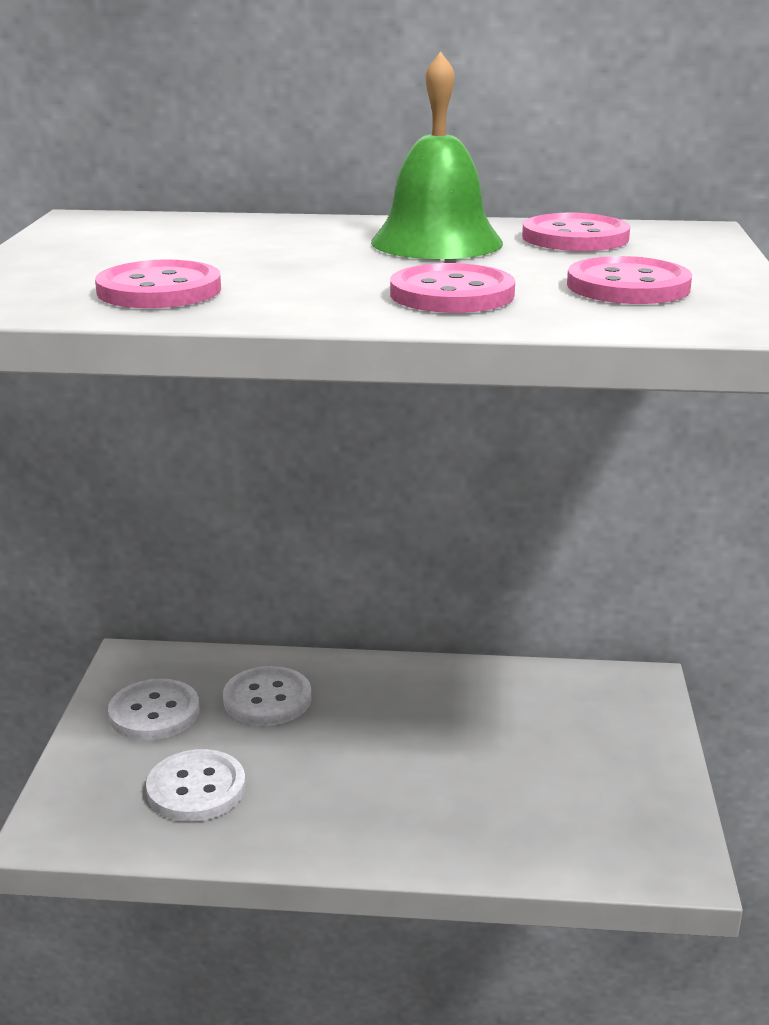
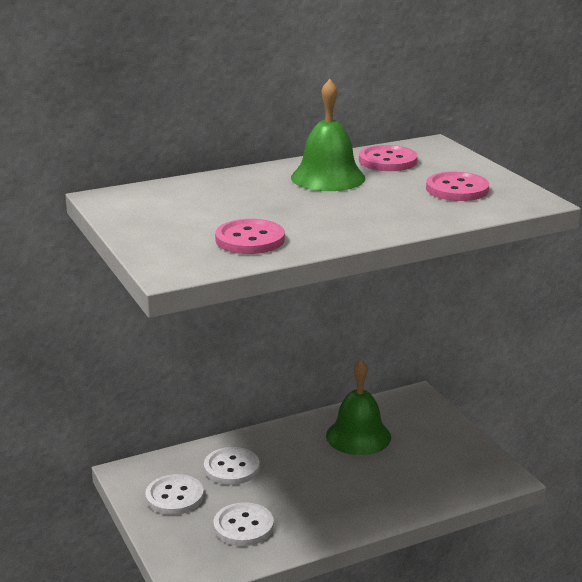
camera: 30 degrees left, 0 degrees up
pink button [390,263,515,313] -> none
none -> green bell [326,360,391,455]

